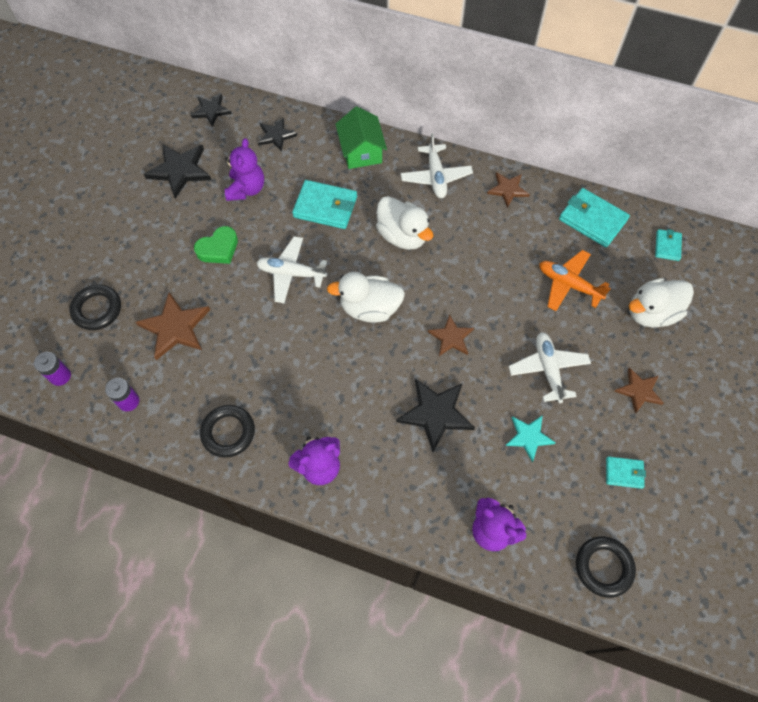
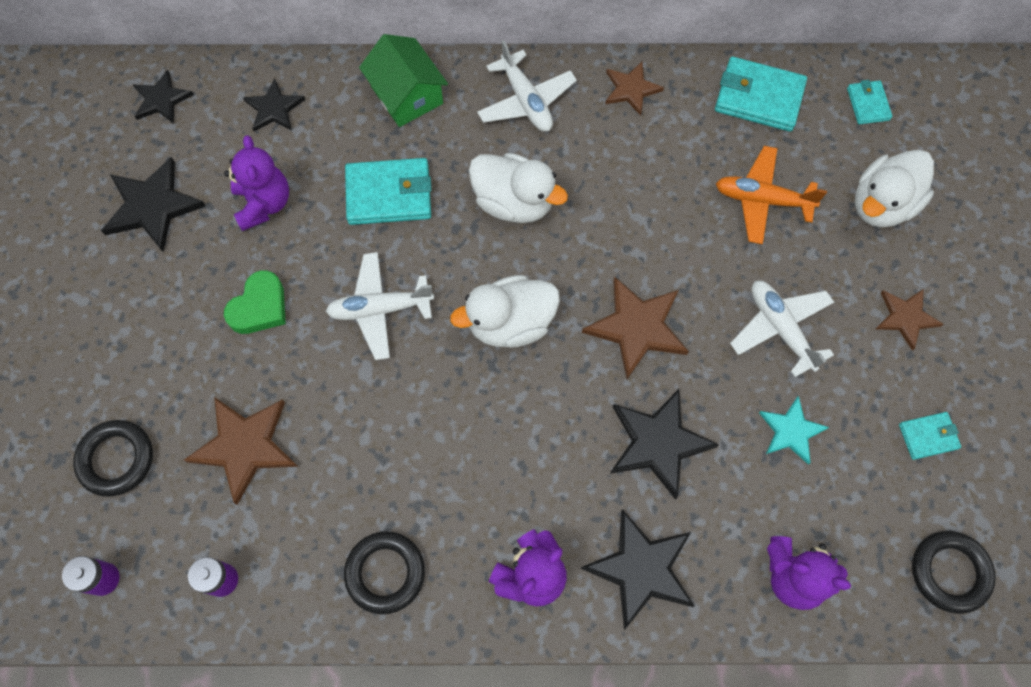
camera: 20 degrees left, 5 degrees up
brown star [428,314,474,356] -> brown star [582,277,689,379], size x1.60
none -> black star [580,509,695,630]

